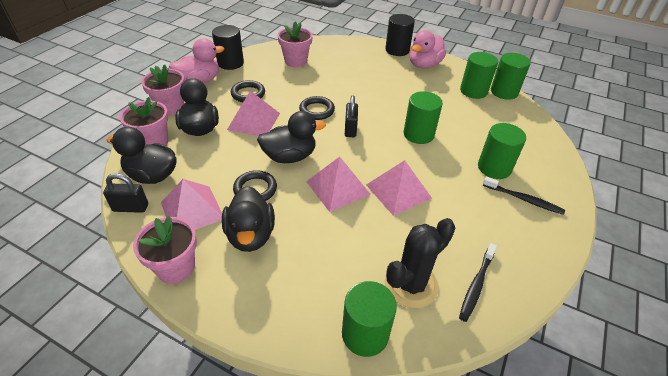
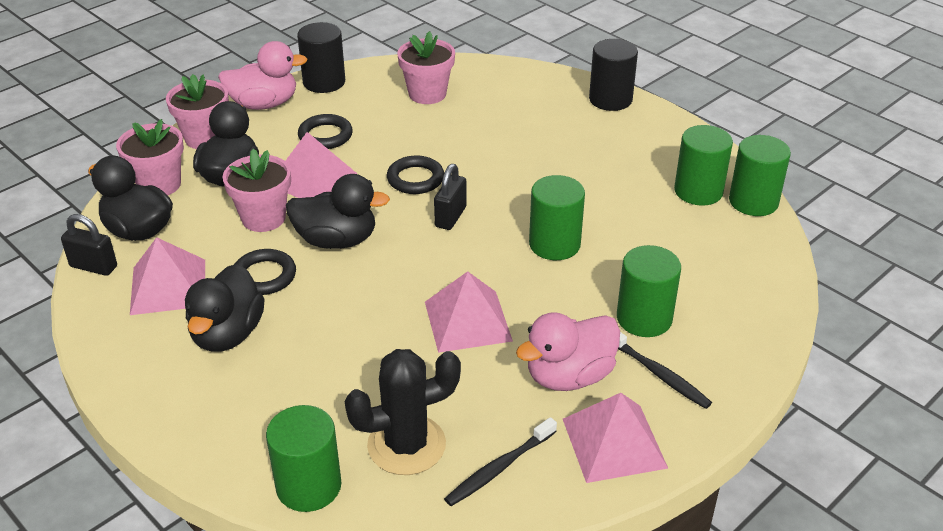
camera: 20 degrees right, 5 degrees down
pink flower pot [133,216,197,284] -> pink flower pot moved to [223,149,291,232]
pink pyramid [306,157,371,212] -> pink pyramid moved to [563,393,668,483]
pink duck [410,30,446,69] -> pink duck moved to [516,312,620,391]

